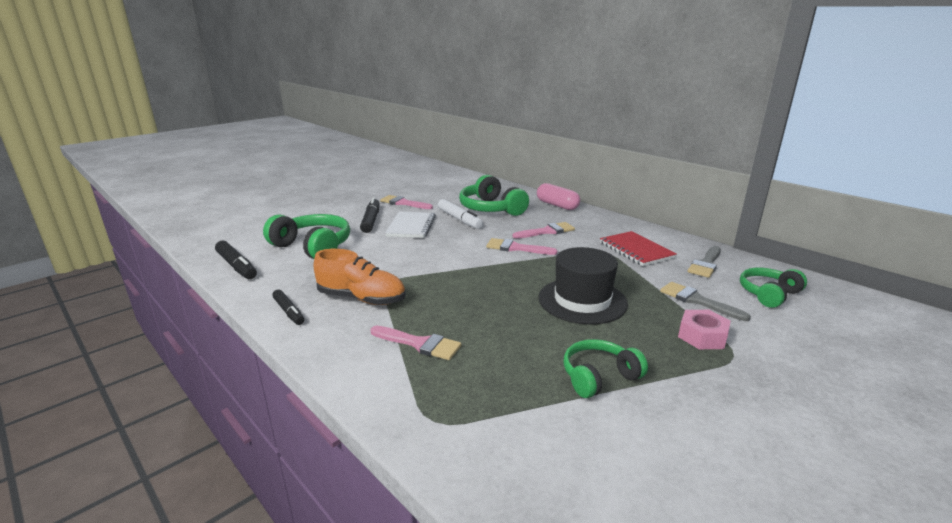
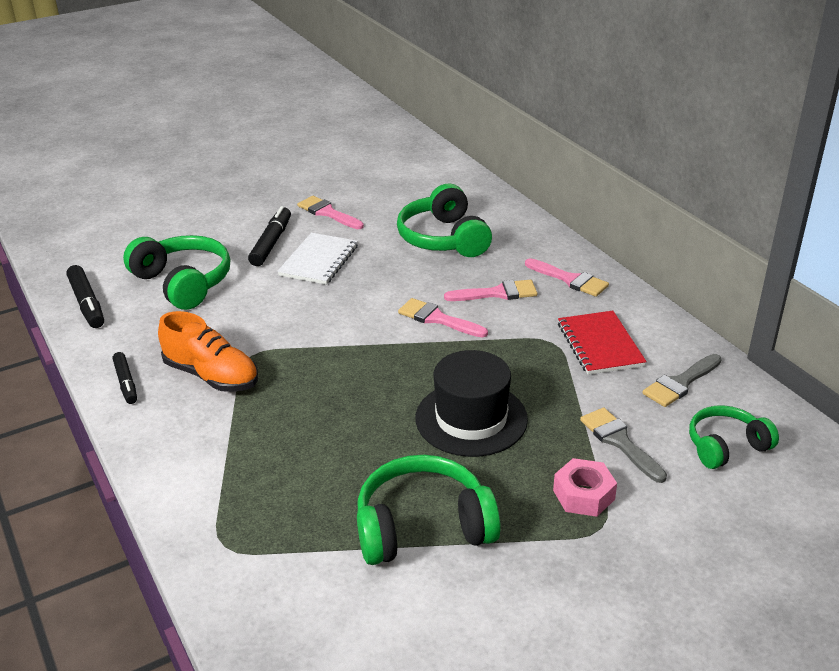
camera: 15 degrees right, 10 degrees up
pink brush [370,326,461,360] -> pink brush moved to [525,258,609,297]
white marker [438,199,483,229] -> none
pink capsule [537,183,580,210] -> none
green headphones [564,339,648,398] -> green headphones [357,455,501,565], size x1.58

